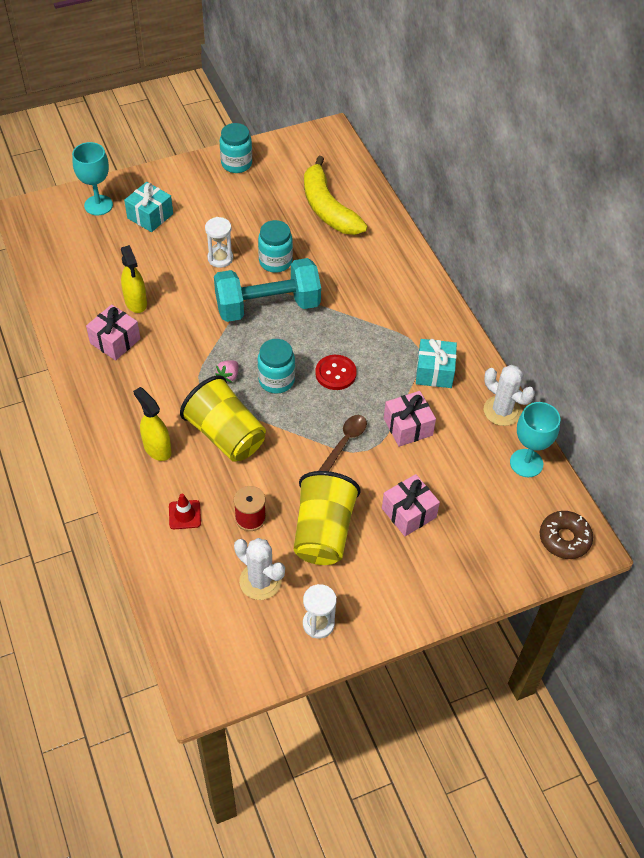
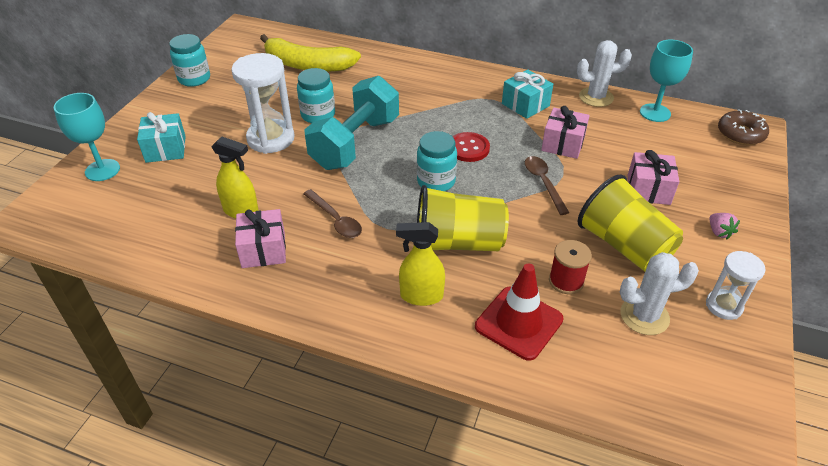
camera: 45 degrees left, 10 degrees down
red traffic cone [169,494,201,529] -> red traffic cone [475,264,564,361], size x1.85
white hourglass [205,217,233,268] -> white hourglass [231,53,295,154], size x1.71
pink strawberry [215,360,238,383] -> pink strawberry moved to [710,213,740,239]
none -> brown spoon [303,189,362,238]

